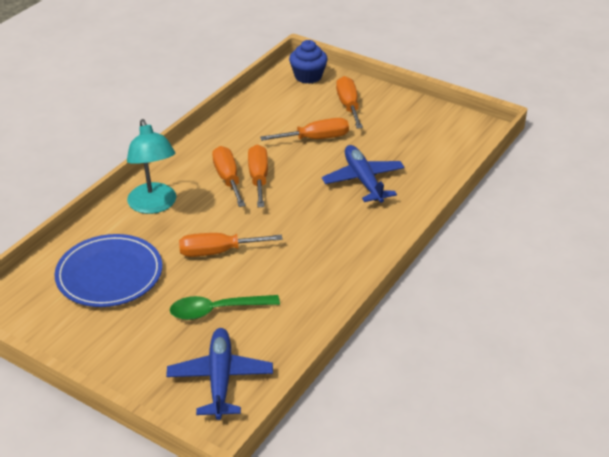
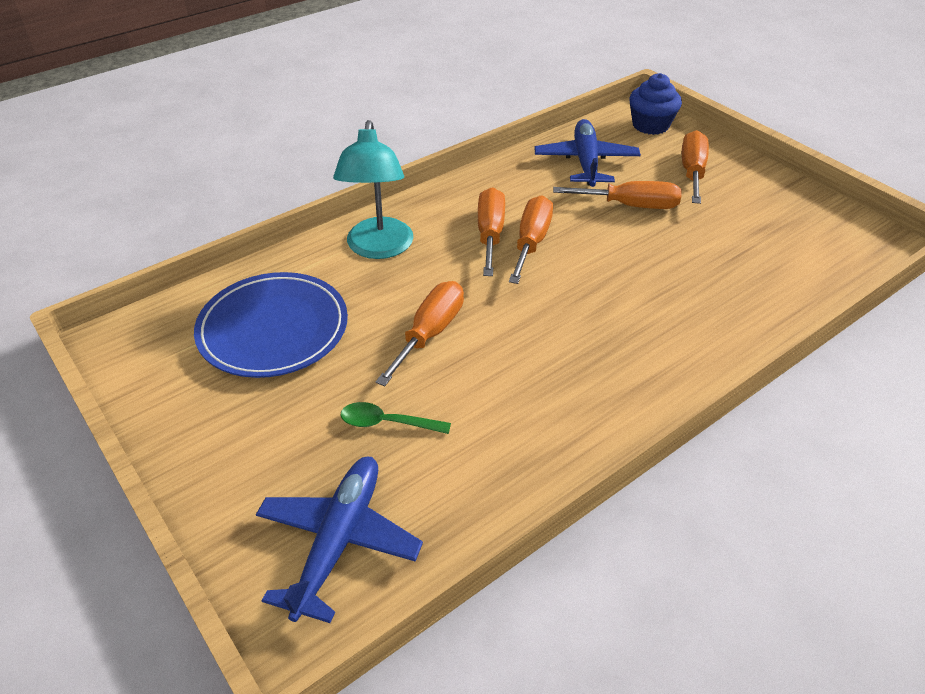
camera: 20 degrees right, 5 degrees up
green spoon [170,295,280,320] -> green spoon [341,402,451,434], size x0.66
orange screwdriver [179,233,283,257] -> orange screwdriver turned 105 degrees clockwise [376,281,464,386]
blue plane [322,145,405,203] -> blue plane moved to [534,119,641,187]

